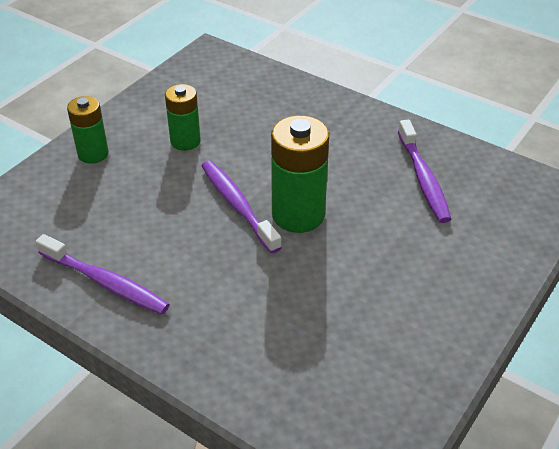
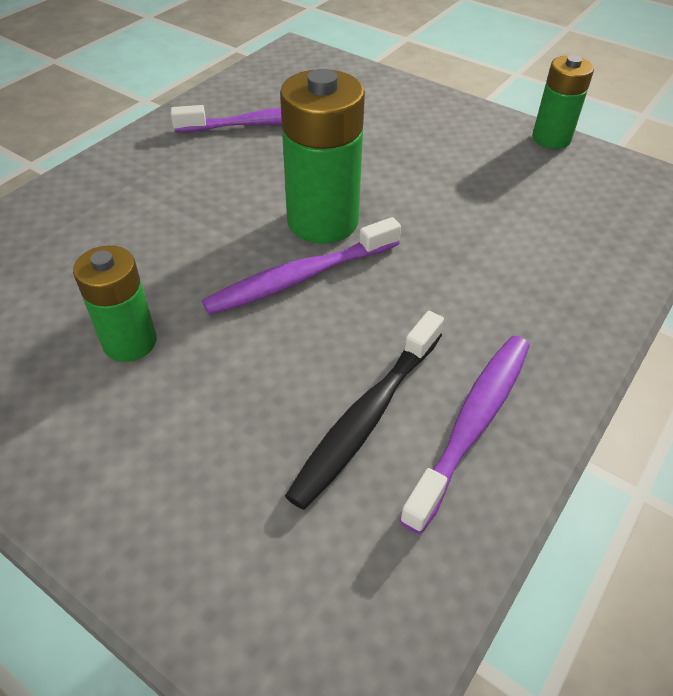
camera: 90 degrees left, 5 degrees up
green battery [67,96,109,164] -> green battery moved to [532,55,594,149]
none -> black toothbrush [285,311,444,510]

